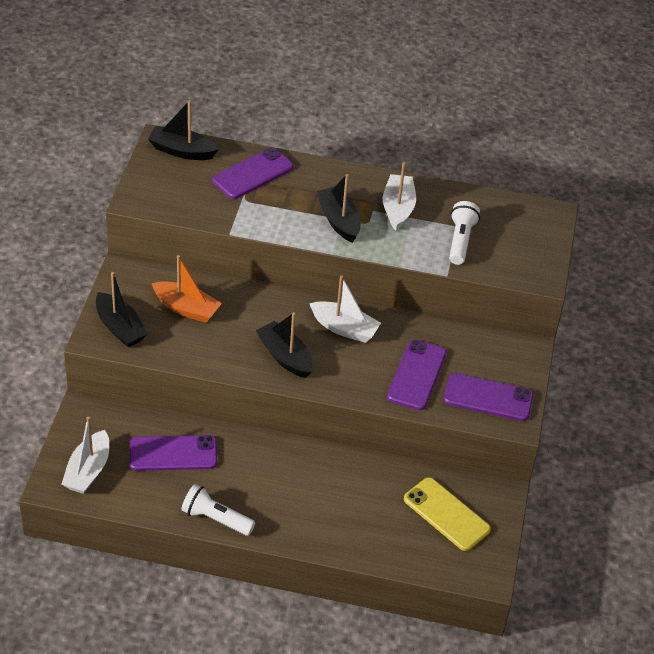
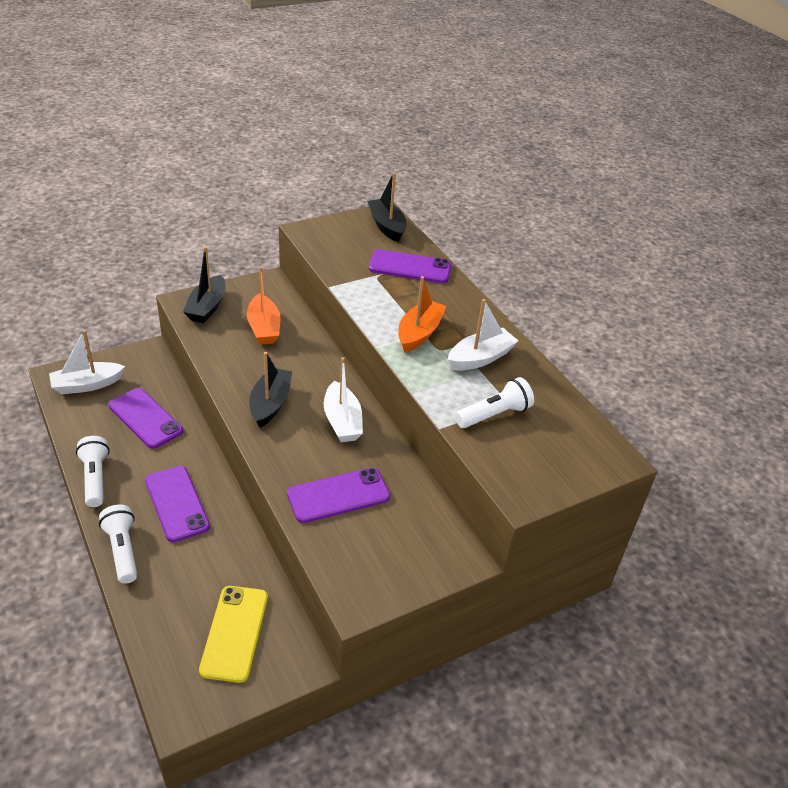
camera: 50 degrees right, 5 degrees down
black boat [317,174,361,243] -> orange boat [398,276,446,353]
purple phone [444,373,533,421] -> purple phone moved to [145,466,210,542]
none -> white flashlight [99,505,137,584]

